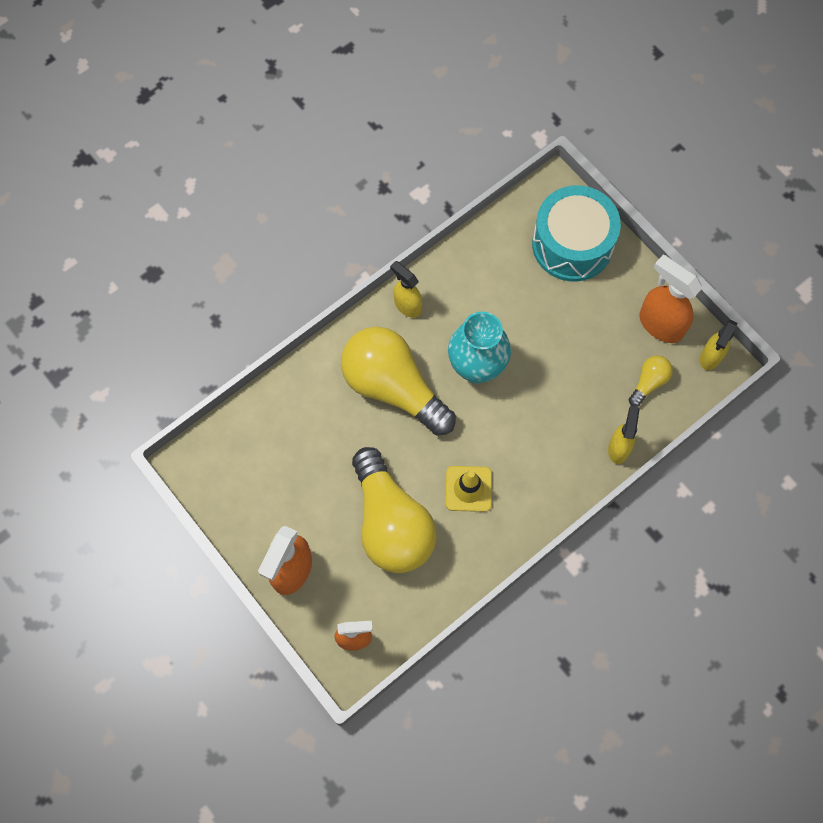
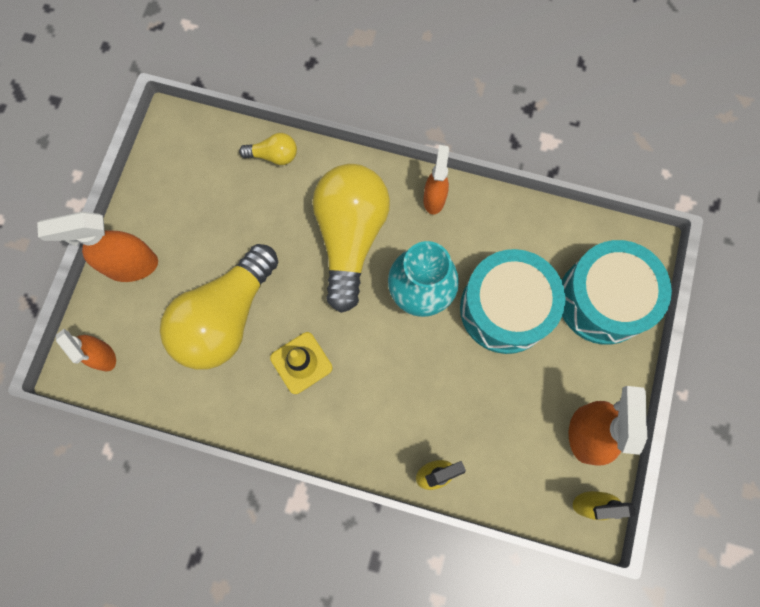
camera: 55 degrees right, 5 degrees up
yellow spray bottle [390,261,422,318] -> orange spray bottle [423,145,449,214]
yellow light bulb [629,355,673,407] -> yellow light bulb moved to [239,133,297,165]
none -> turquoise drum [460,249,566,354]

